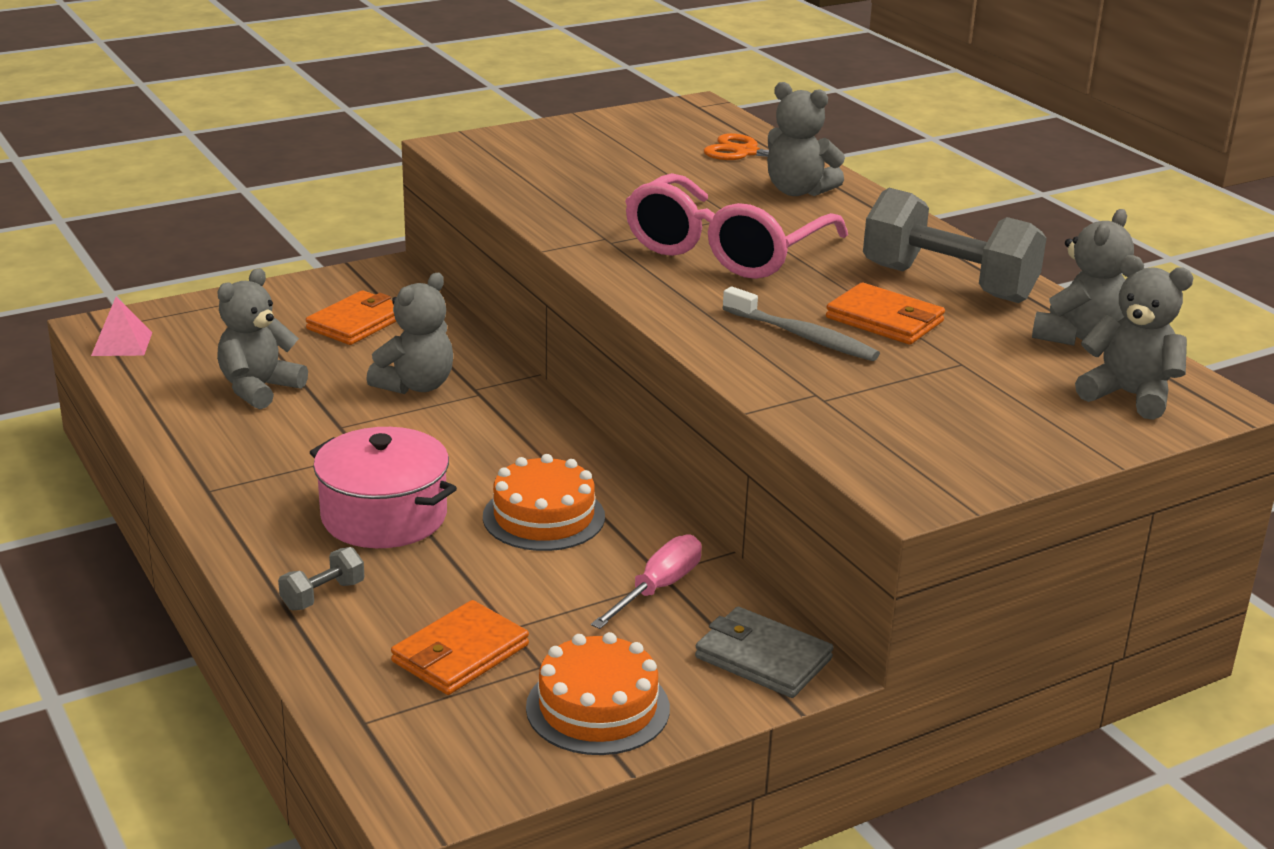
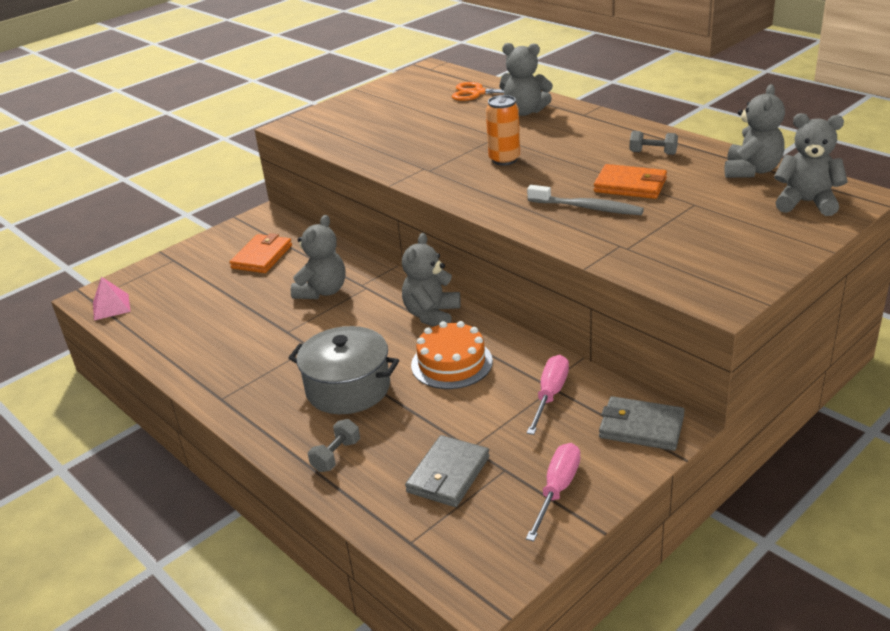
camera: 10 degrees left, 5 degrees up
grey teddy bear [217,268,308,409] -> grey teddy bear moved to [402,233,461,327]
pink pot [310,427,457,548] -> grey pot [288,326,399,414]
orange wallet [391,600,529,695] -> grey wallet [405,435,490,507]
orange cake [526,632,670,755] -> pink screwdriver [526,443,580,542]
pink glasses [625,173,848,279] -> orange can [486,95,520,165]
grey dumbbell [863,188,1047,303] -> grey dumbbell [630,131,678,155], size x0.42

